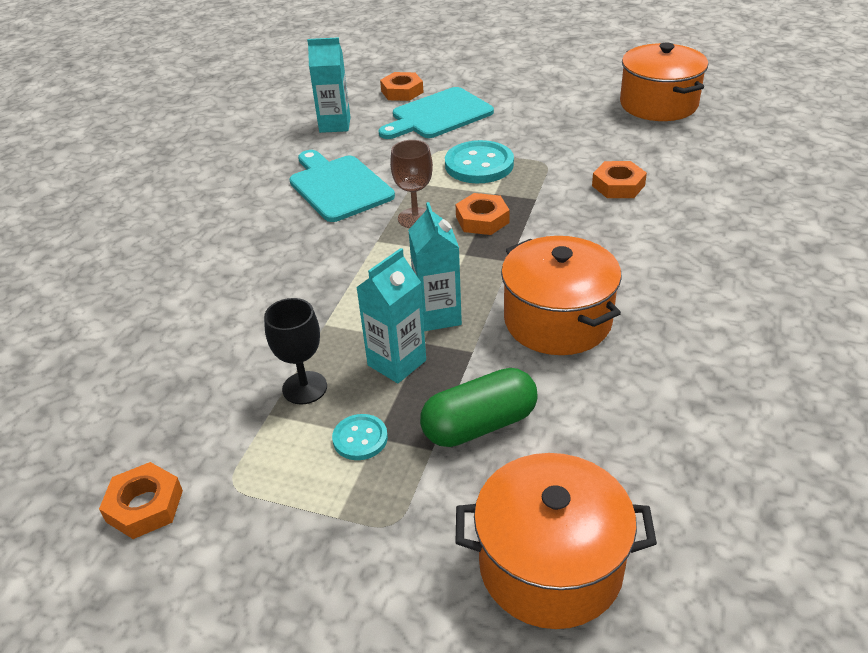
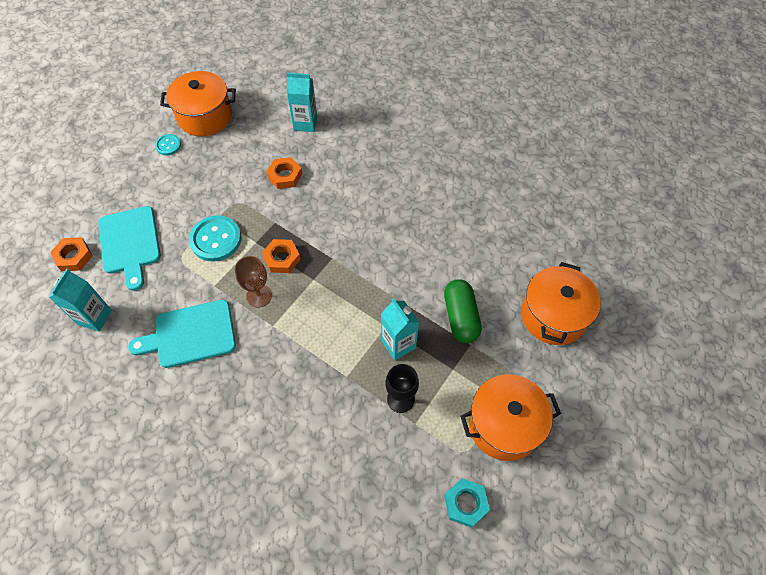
camera: 75 degrees left, 20 degrees up
orange nut [99,462,183,539] -> turquoise nut [444,478,490,528]
turquoise button [332,414,388,460] -> turquoise button moved to [155,134,181,155]
turquoise carton [408,202,462,331] -> turquoise carton moved to [286,73,317,132]
orange pot [501,236,622,355] -> orange pot moved to [460,374,561,461]

